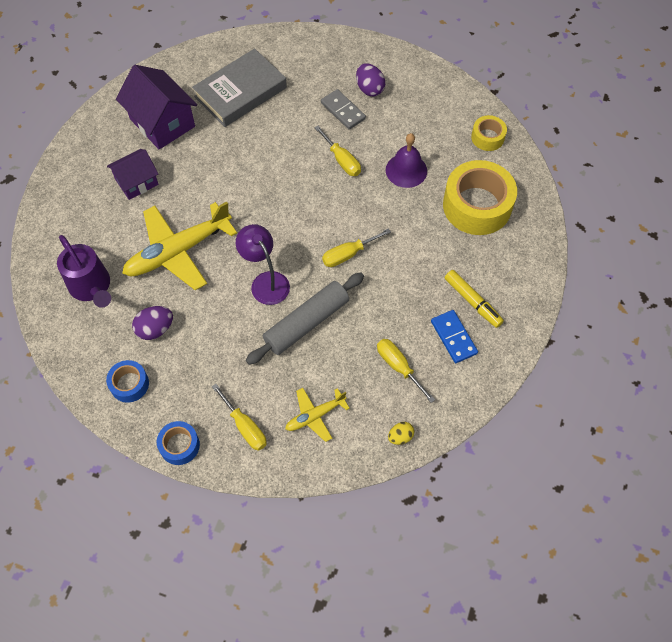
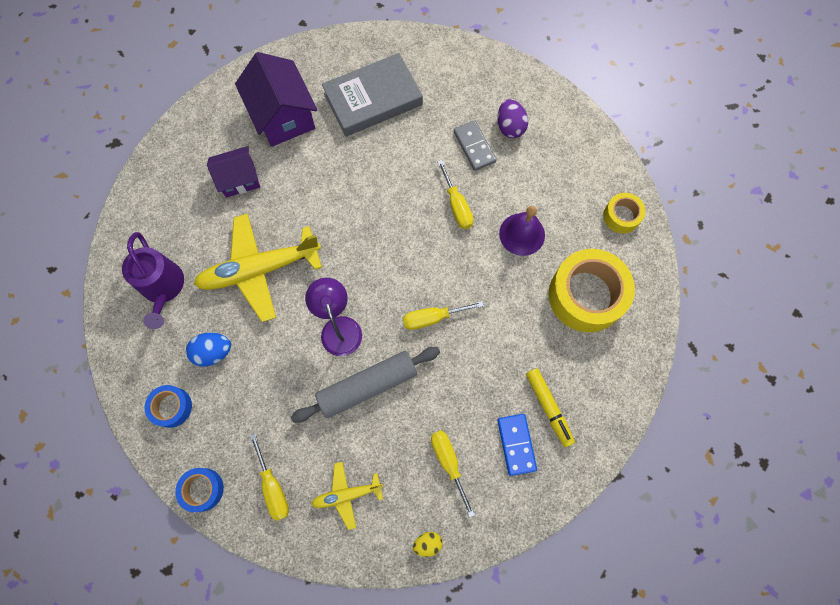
camera: 15 degrees right, 10 degrees up
purple egg [132,306,173,340] -> blue egg [186,332,231,367]

